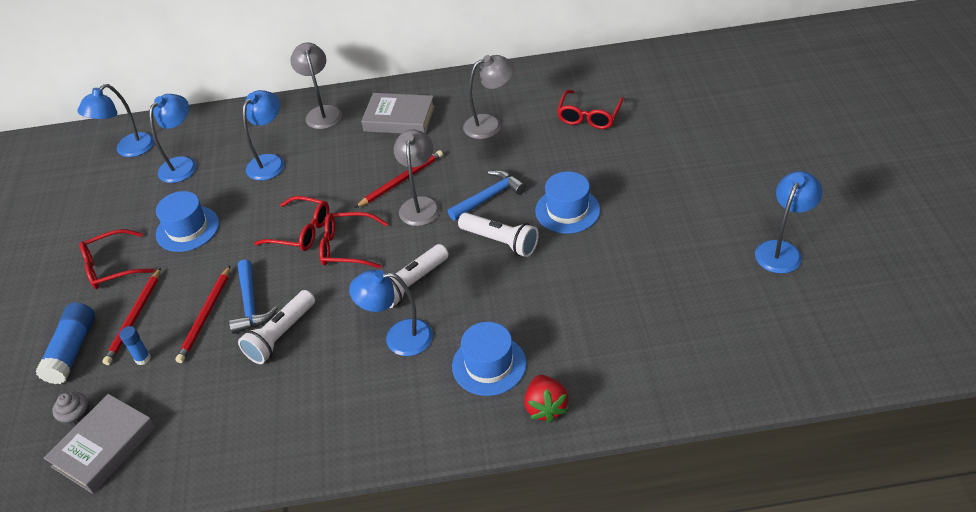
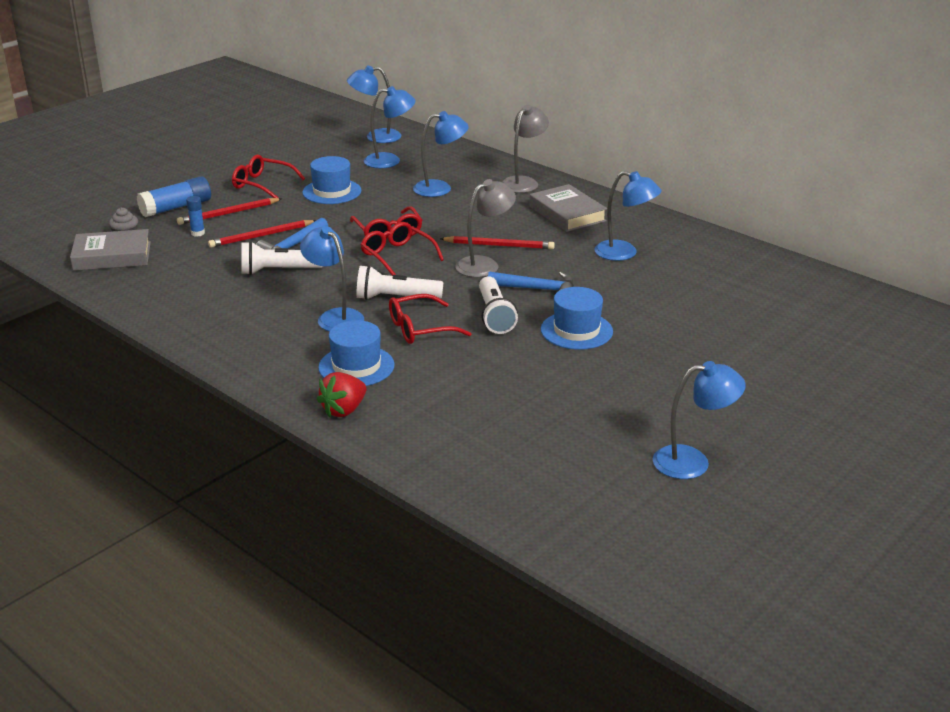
camera: 45 degrees right, 15 degrees down
grey lamp [463,55,514,139] -> blue lamp [595,171,662,261]
red glasses [557,90,624,129] -> red glasses moved to [389,294,472,344]

